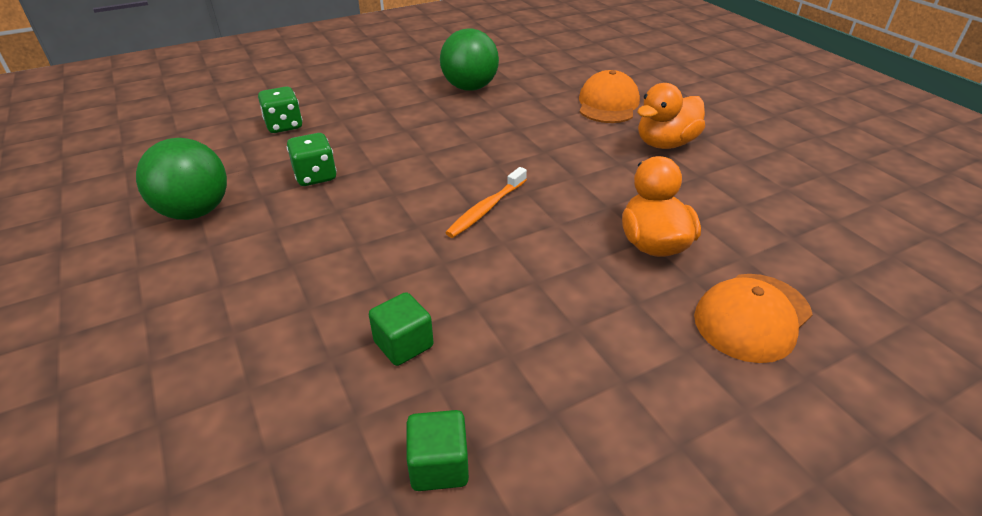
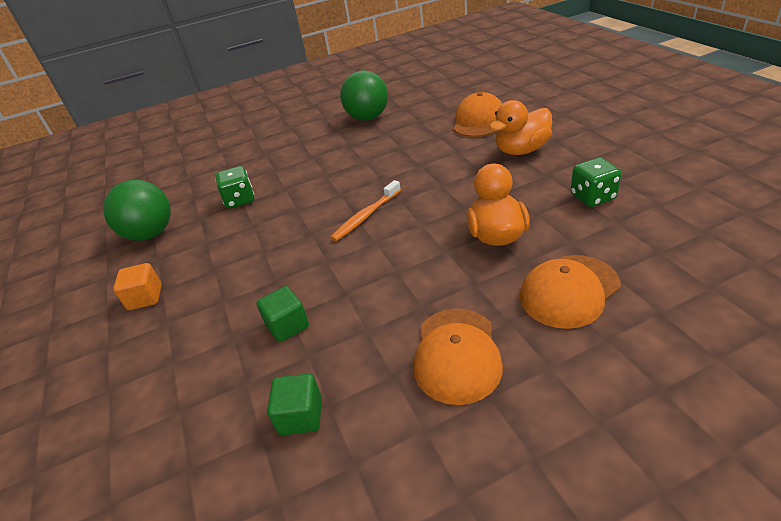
camera: 10 degrees right, 0 degrees up
green dice [258,87,303,133] -> green dice moved to [571,157,622,207]
none -> orange cube [113,263,162,310]
none -> orange cap [413,309,503,405]

